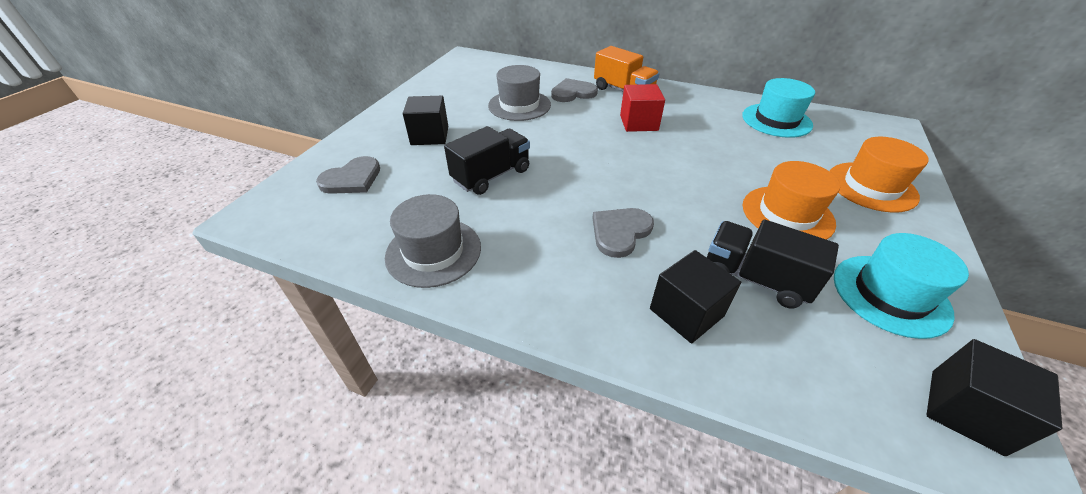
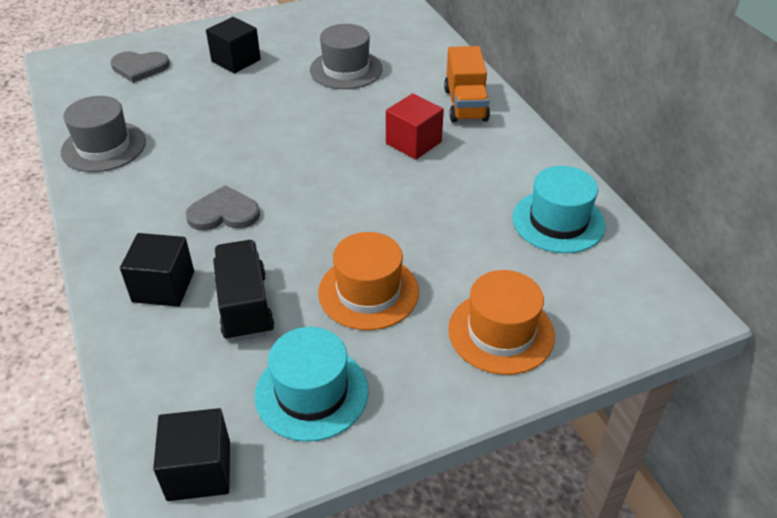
camera: 45 degrees right, 0 degrees up
black truck [444,126,530,195] -> none
grey heart [551,78,598,102] -> none

